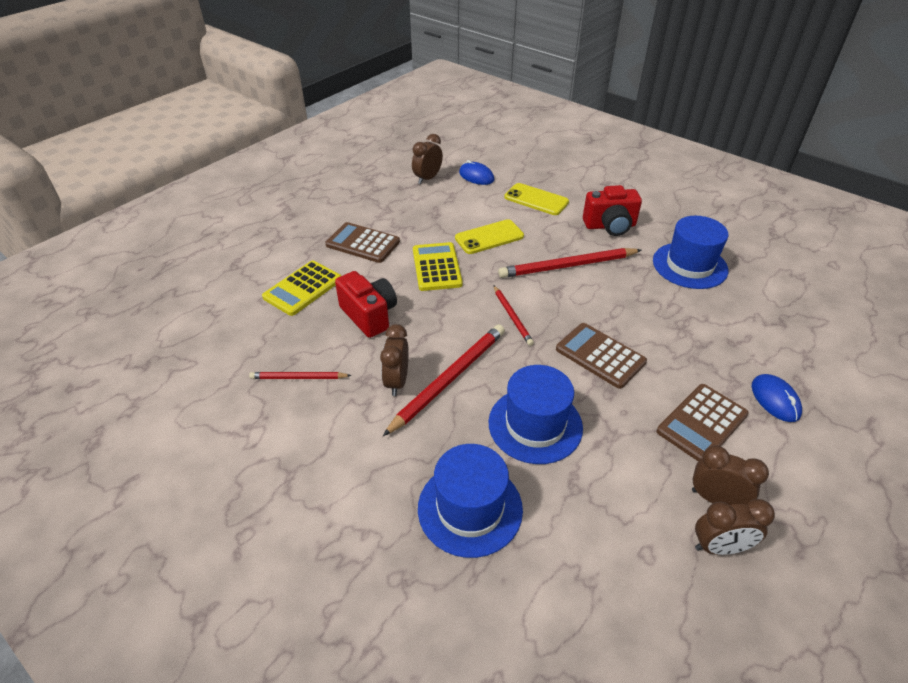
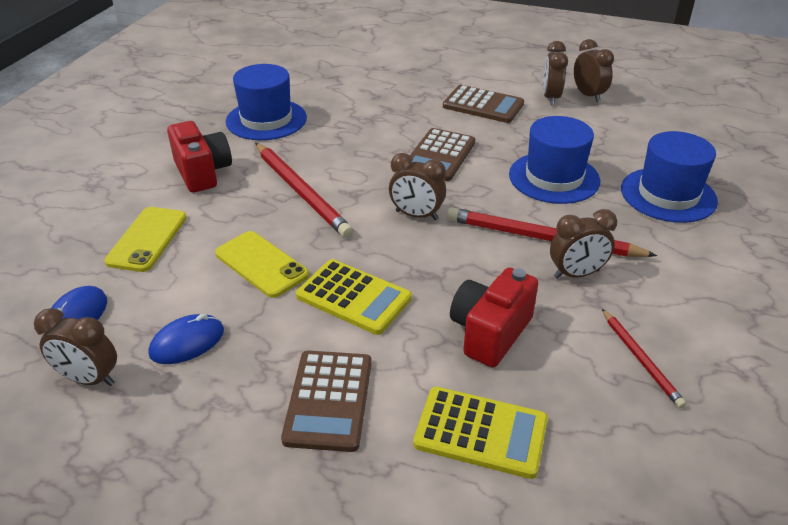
camera: 110 degrees left, 5 degrees down
yellow calculator [413,242,463,291] -> yellow calculator turned 120 degrees counterclockwise [296,259,412,335]
red pencil [493,285,534,346] -> brown clock [389,153,446,220]
blue mouse [752,374,802,422] -> blue mouse moved to [149,314,224,364]

